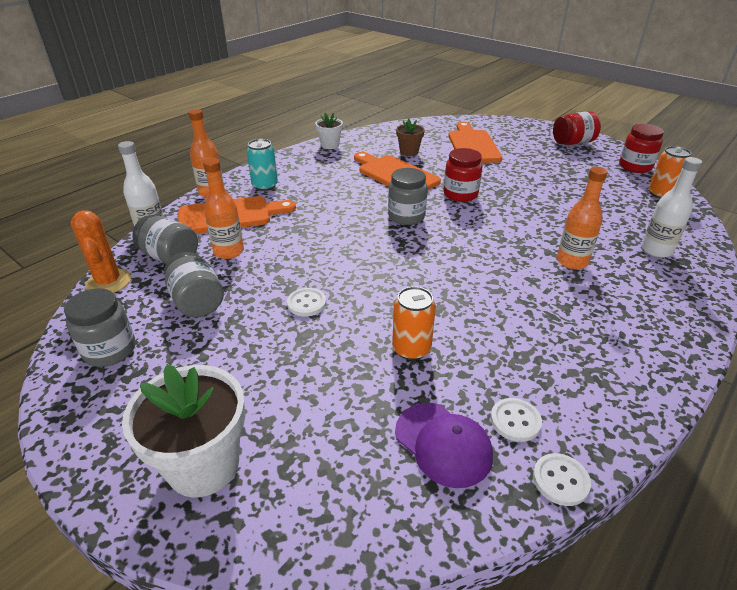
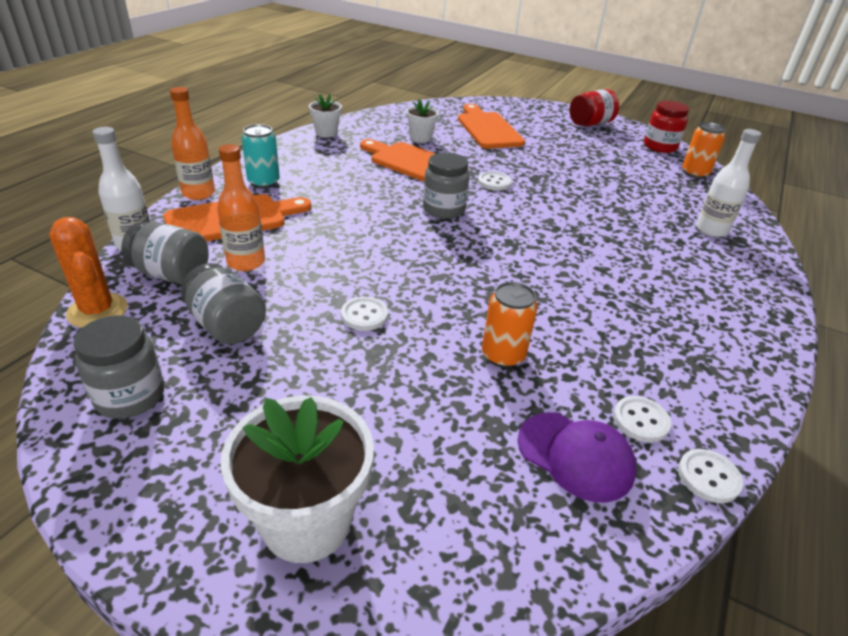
camera: 15 degrees left, 0 degrees up
brown flower pot [396,119,425,156] -> white flower pot [406,99,439,143]
red jar [444,148,483,202] -> white button [478,171,512,191]
orange bottle [557,167,608,269] -> none

